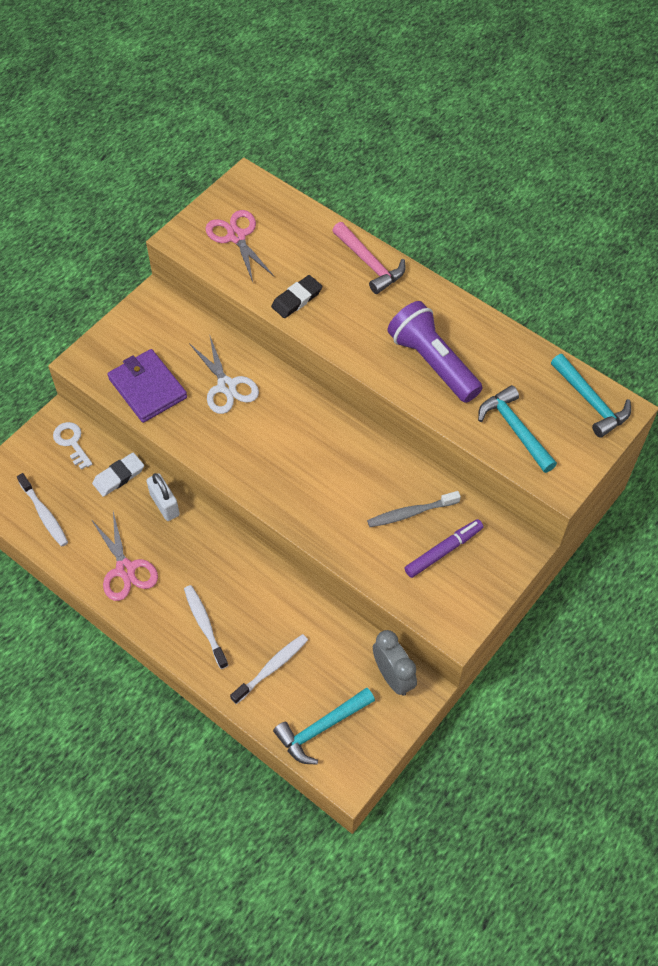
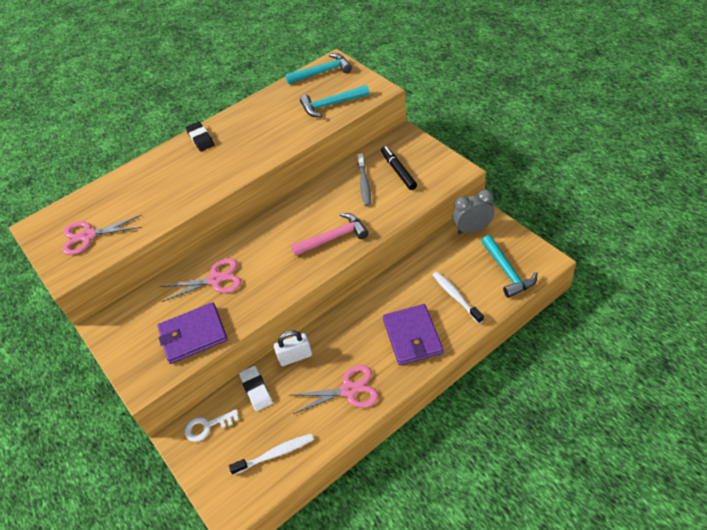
camera: 70 degrees left, 10 degrees down
white toothbrush [184,585,228,669] -> purple wallet [383,304,443,365]
white scissors [189,336,259,414] -> pink scissors [160,258,241,302]
black eraser [271,275,322,318] -> black eraser moved to [186,121,214,151]
pink hammer [332,222,405,294] -> pink hammer moved to [291,213,369,256]
purple flashlight [387,301,483,403] -> none
purple marker [404,519,483,578] -> black marker [381,146,417,190]

